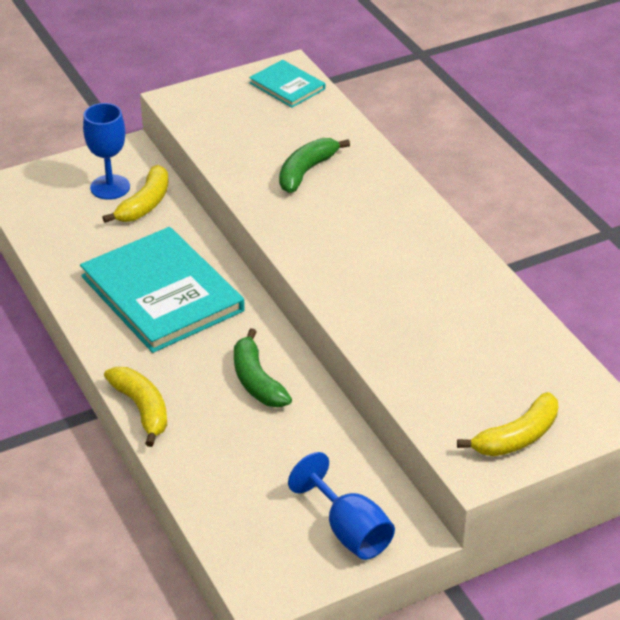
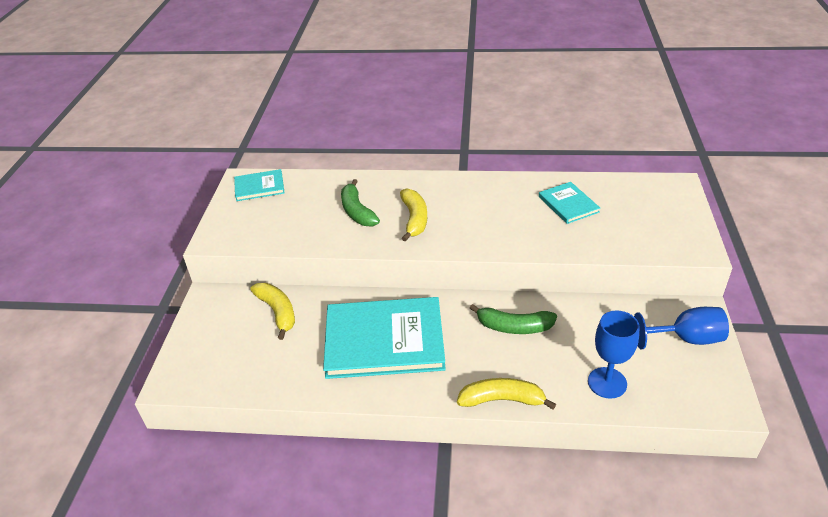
camera: 55 degrees left, 0 degrees up
blue goblet [83,103,130,200] -> blue goblet moved to [588,311,640,399]
yellow banana [457,392,558,456] -> yellow banana moved to [400,188,427,242]
none -> turquoise book [539,182,600,224]

